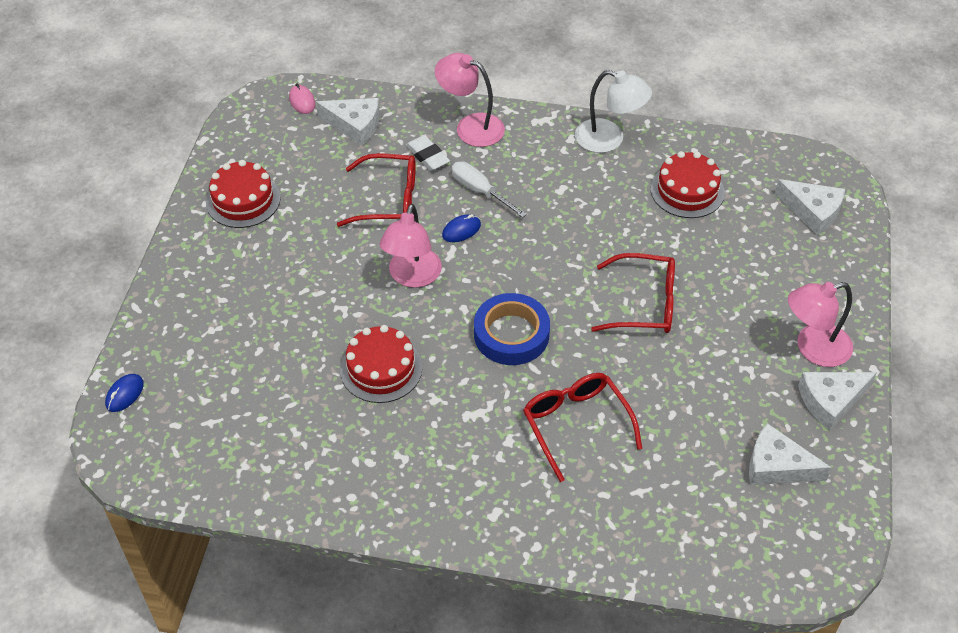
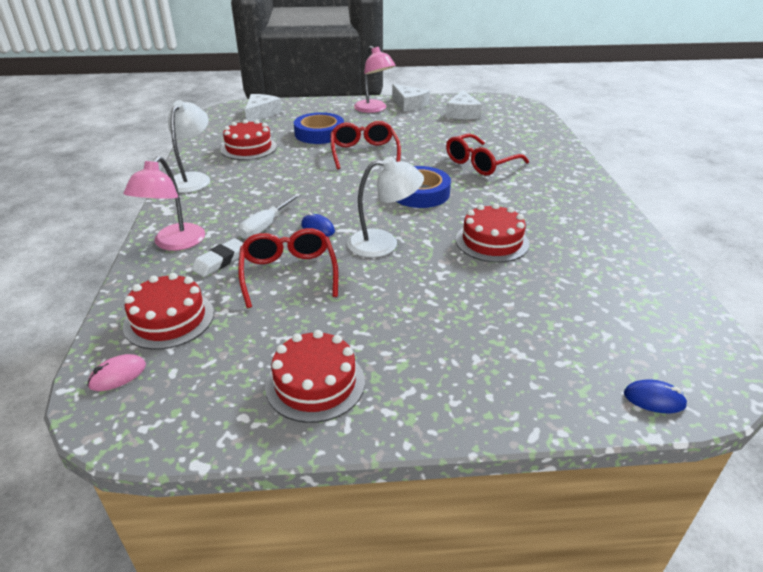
camera: 105 degrees left, 15 degrees down
white cheese [316,98,380,146] -> red cake [123,273,214,350]
pink lamp [380,204,442,288] -> white lamp [347,156,424,257]
none -> blue tape [294,112,344,144]

